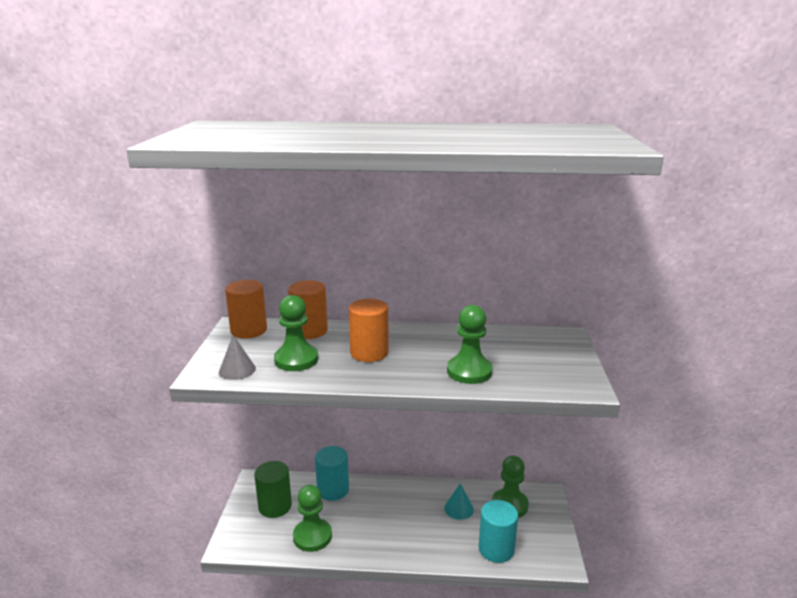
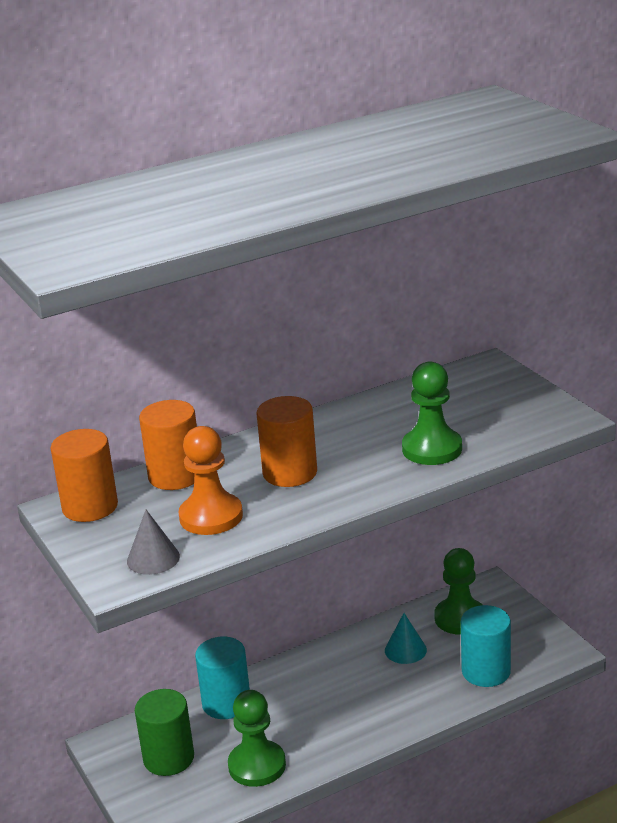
camera: 30 degrees left, 5 degrees up
green pawn [274,295,318,371] -> orange pawn [178,426,243,535]

